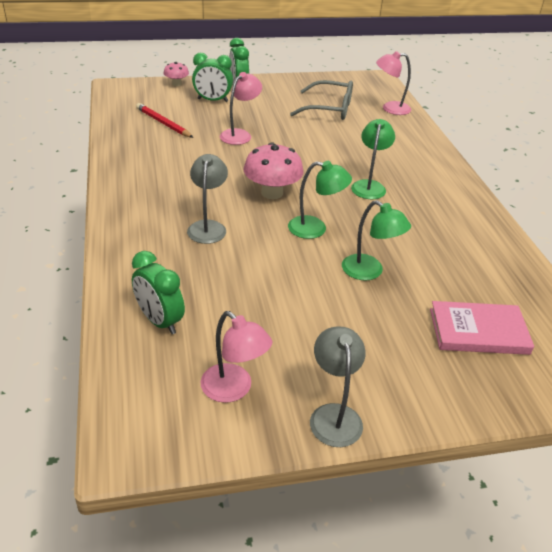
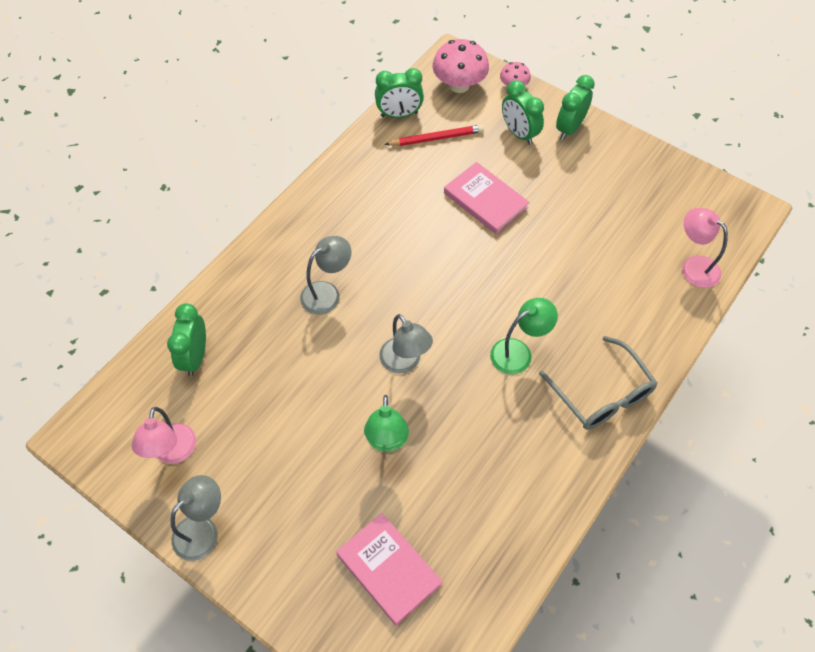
camera: 50 degrees right, 20 degrees up
red pencil [136,103,193,138] -> red pencil turned 75 degrees clockwise [384,125,484,146]
pink lamp [220,72,262,145] -> pink book [444,162,530,235]
pink mushroom [244,142,304,199] -> pink mushroom moved to [432,39,489,93]
green lamp [288,161,352,239] -> grey lamp [379,314,433,373]
grey glasses [290,80,353,120] -> grey glasses moved to [539,336,657,430]
none -> green clock [375,68,424,118]

